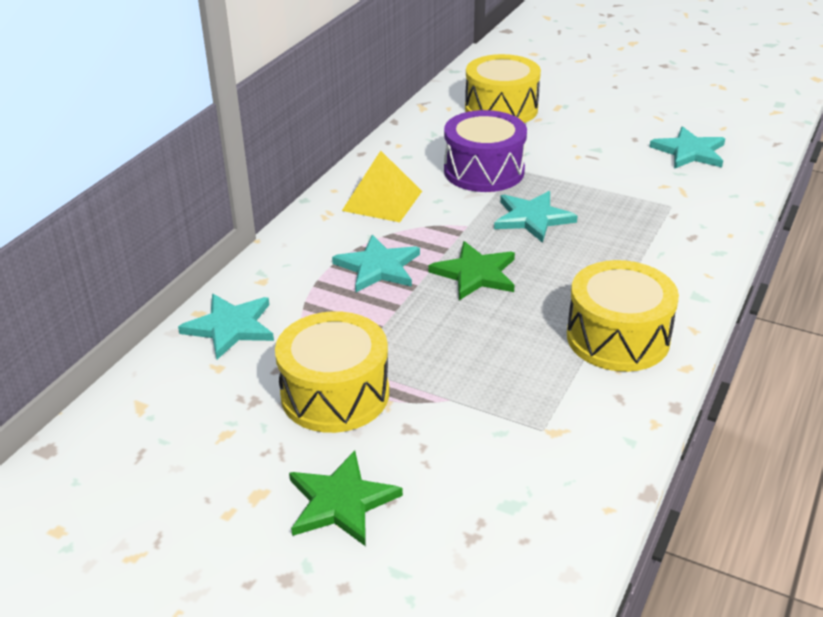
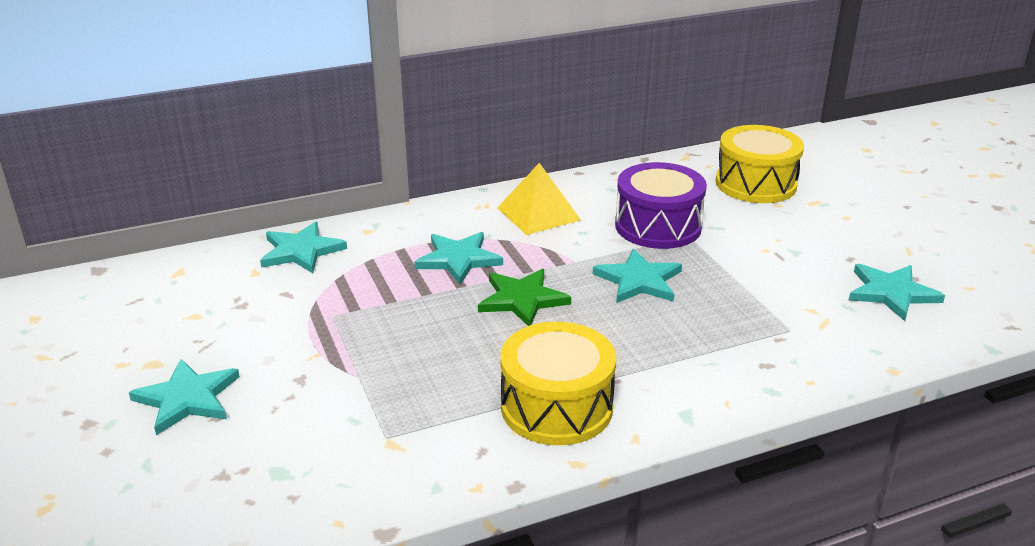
camera: 40 degrees right, 5 degrees down
yellow drum [275,311,389,433] -> none
green star [289,451,403,546] -> turquoise star [129,359,240,435]

